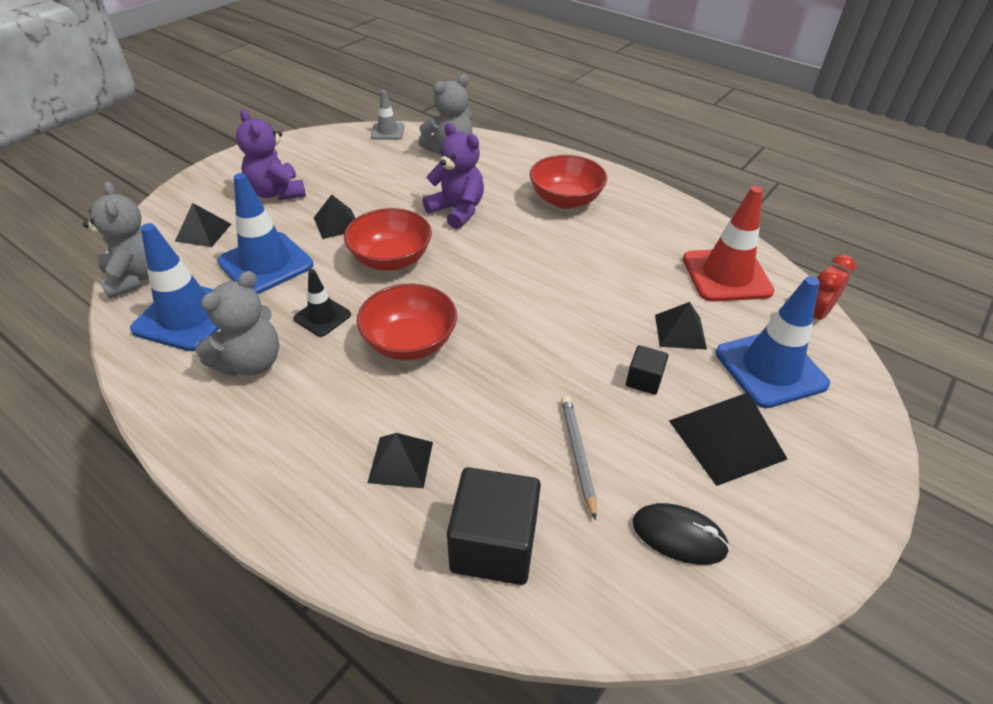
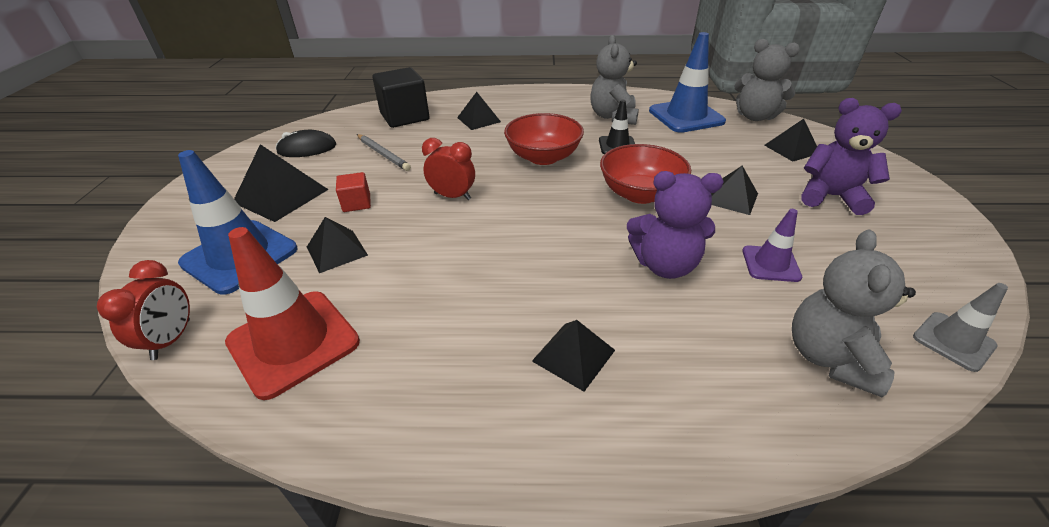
camera: 145 degrees right, 5 degrees down
blue traffic cone [217,173,313,294] -> none
red bowl [530,155,607,209] -> black pyramid [532,320,615,392]
black cube [626,345,669,395] -> red cube [336,172,371,212]
none -> red clock [422,138,475,200]
none -> purple traffic cone [742,209,802,282]

